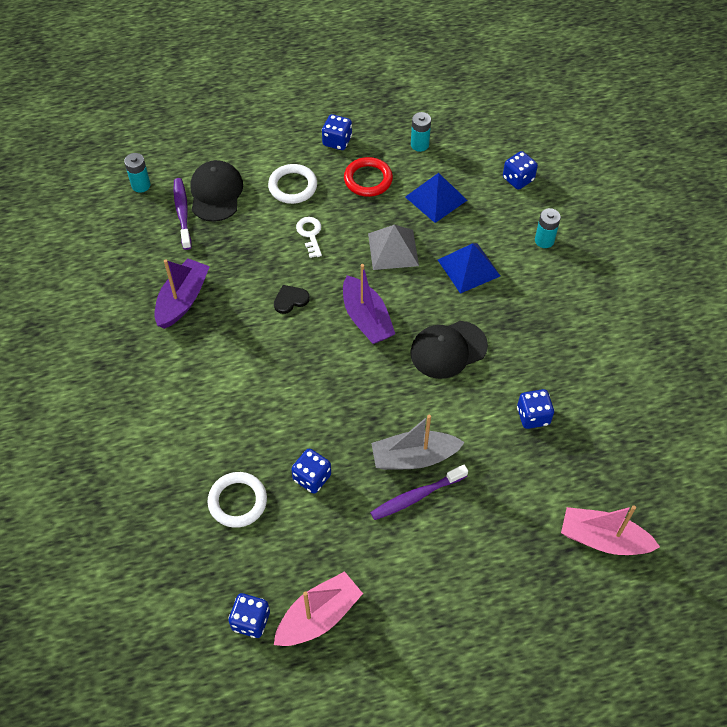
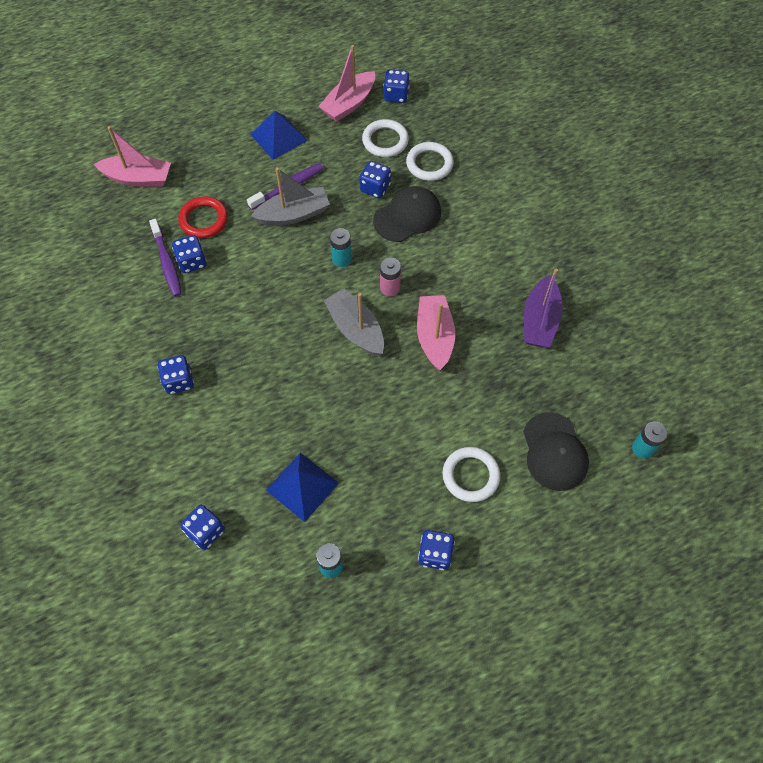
camera: 170 degrees right, 5 degrees up
purple toothbrush [173,178,192,250] -> purple toothbrush moved to [149,219,182,297]
black heart [274,285,310,314] -> pink boat [417,295,455,370]
white key [296,217,322,258] -> none
purple boat [343,264,395,344] -> grey boat [323,288,384,356]
red ring [344,157,393,197] -> red ring moved to [178,196,228,238]
grey pyramid [368,225,419,270] -> none
black cap [410,321,488,379] -> black cap moved to [373,186,441,242]
blue pyramid [438,243,500,294] -> blue pyramid moved to [250,111,308,160]
turquoise battery [535,208,561,248] -> turquoise battery moved to [330,228,352,267]
none -> blue dice [158,355,194,394]
none -> white ring [362,119,409,157]
none -> pink battery [380,258,401,297]

